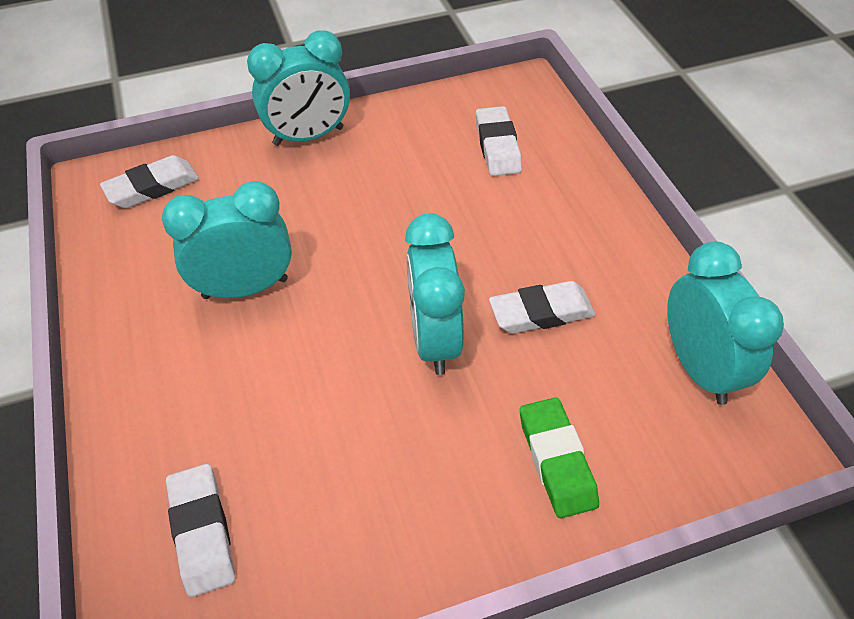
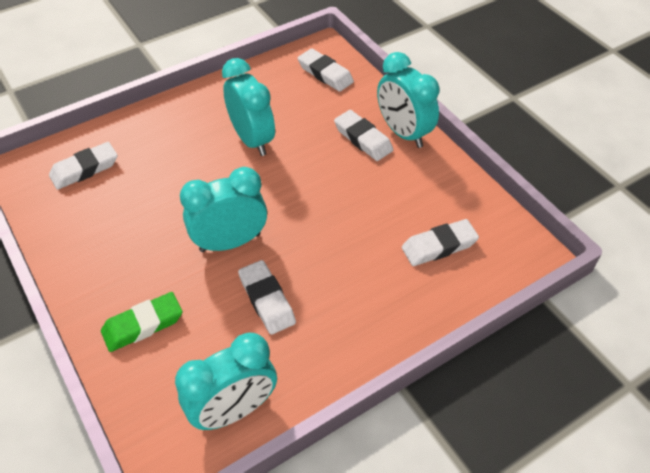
camera: 75 degrees right, 0 degrees up
none -> white eraser [334,110,393,161]

